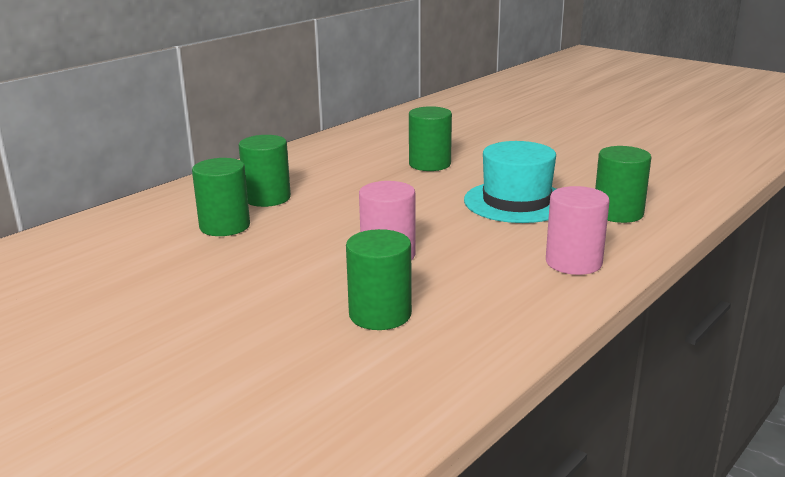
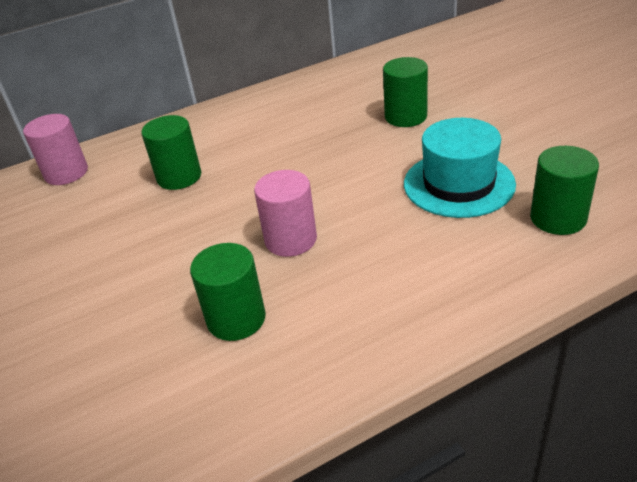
camera: 25 degrees right, 15 degrees up
green cylinder [239,135,291,207] -> none
pink cylinder [546,186,610,275] -> pink cylinder moved to [23,114,88,185]

